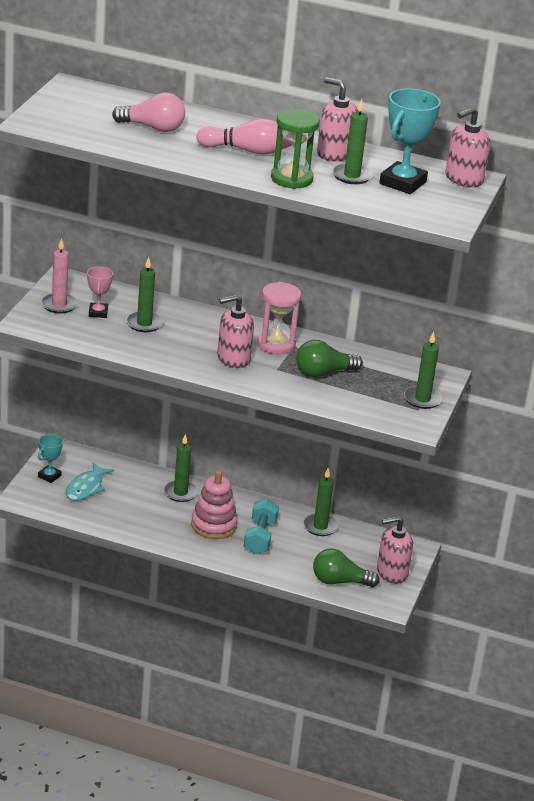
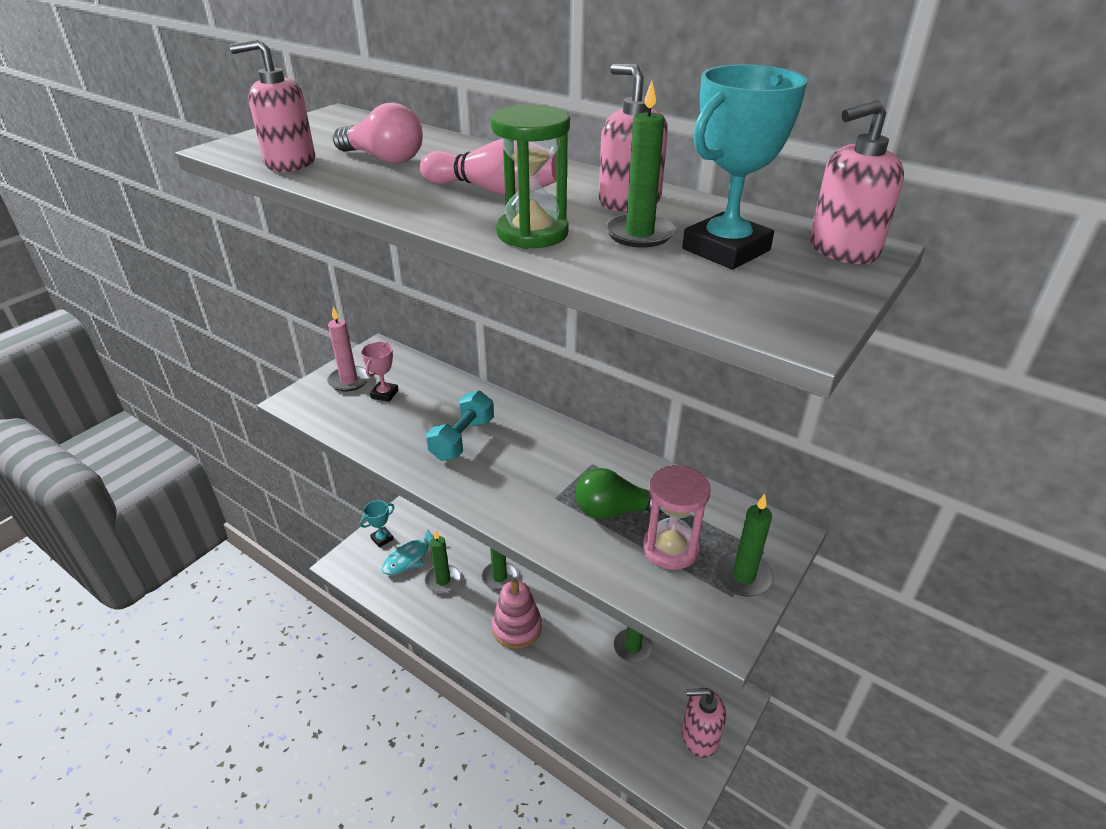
camera: 20 degrees right, 5 degrees up
green candle [126,257,163,332] -> green candle moved to [425,530,461,593]
pink soap dispenser [217,294,254,368] -> pink soap dispenser moved to [230,39,315,172]
turquoise dumbbell [244,498,279,554] -> turquoise dumbbell moved to [426,391,494,461]
pink hourglass [257,282,301,354] -> pink hourglass moved to [643,465,711,570]
green light bulb [313,548,380,587] -> none

